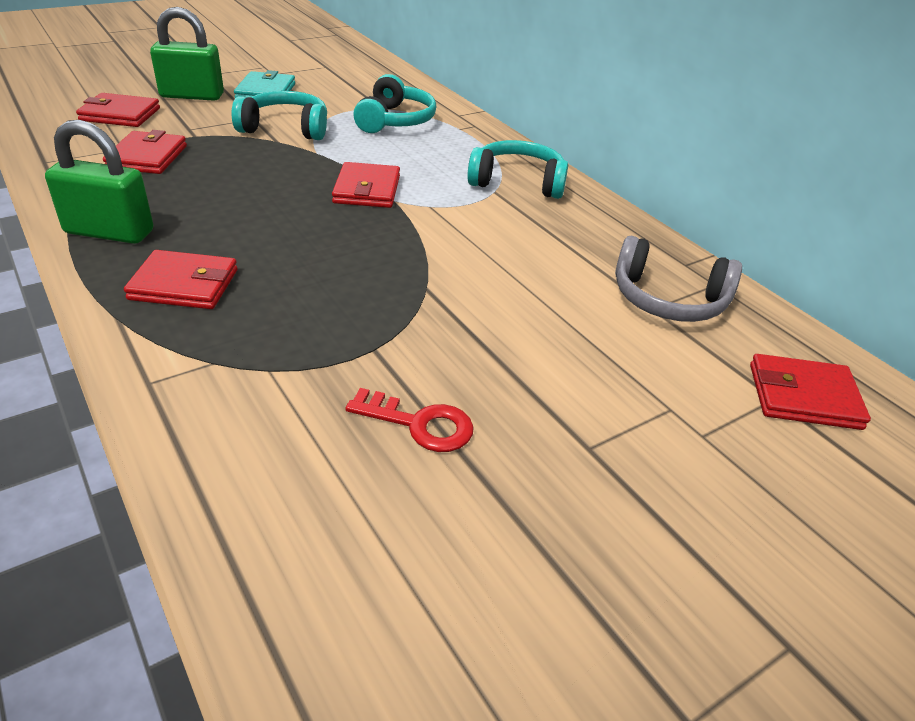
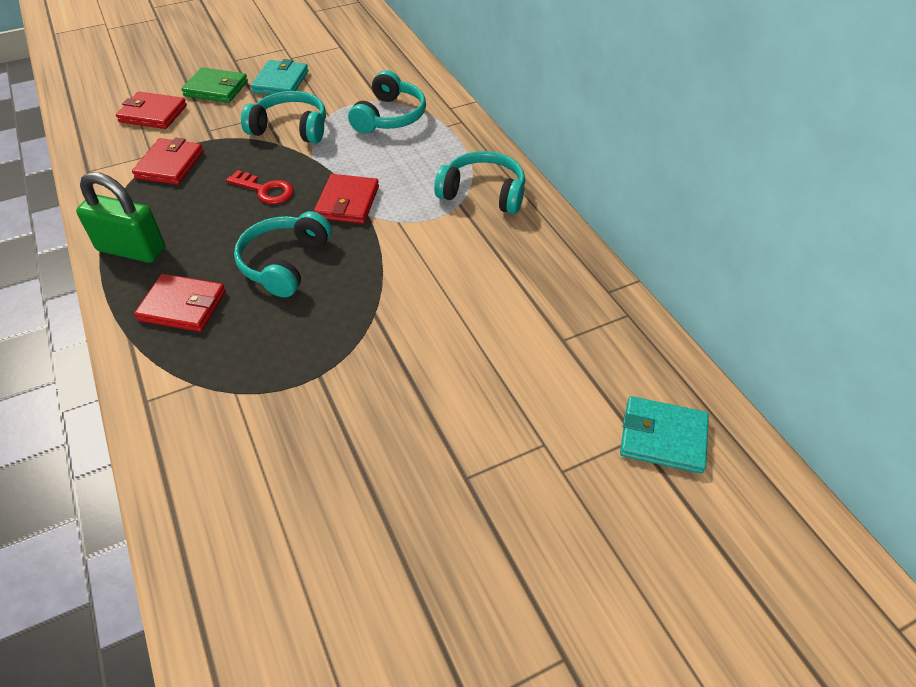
camera: 10 degrees right, 10 degrees up
green padlock [150,7,224,101] -> green wallet [181,67,248,103]
red key [346,388,474,452] -> red key moved to [226,170,294,204]
grey headphones [615,236,742,322] -> none
red wallet [750,354,871,430] -> turquoise wallet [620,396,709,474]
none -> turquoise headphones [234,211,331,297]

